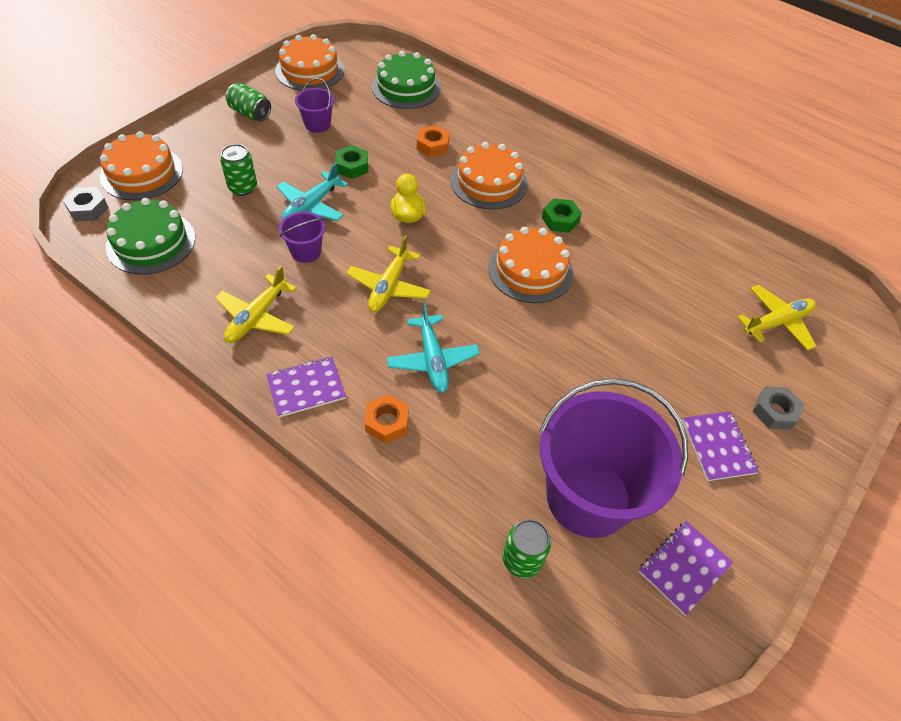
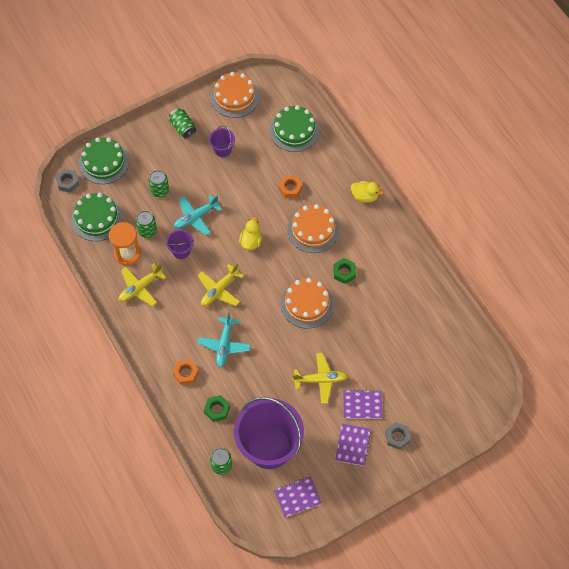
camera: 25 degrees right, 10 degrees up
orange cake [100,131,183,201] -> green cake [79,137,129,184]
purple notebook [266,356,346,417] -> purple notebook moved to [343,390,382,419]
green nut [335,145,368,179] -> green nut moved to [204,395,230,422]
yellow plane [737,285,817,351] -> yellow plane moved to [292,353,348,404]
none -> orange hourglass [109,222,141,265]
none -> green can [136,211,157,238]
none -> yellow duck [351,181,384,203]

